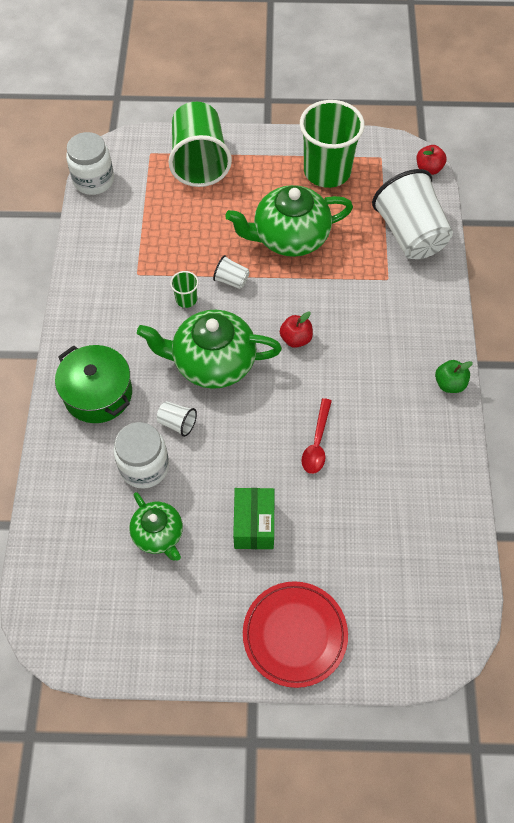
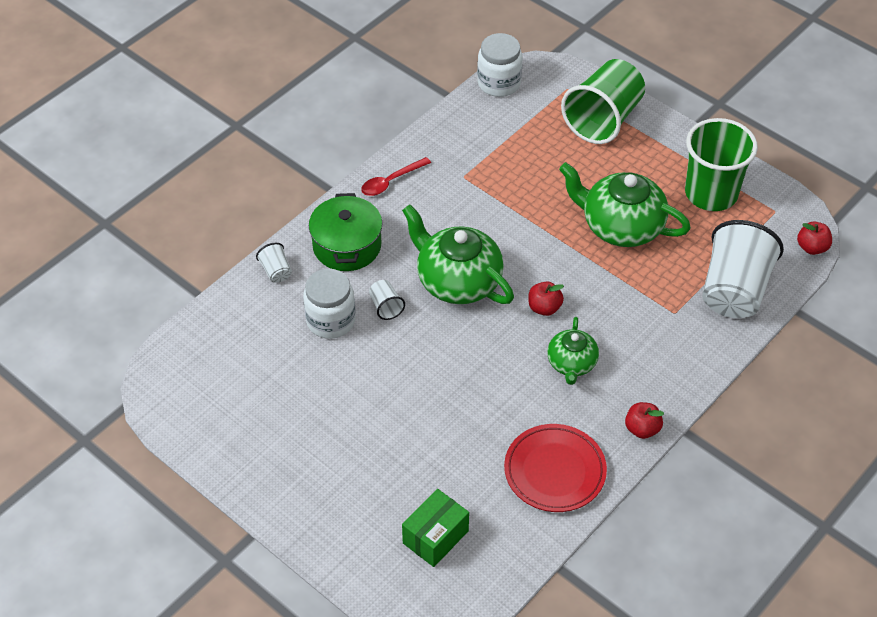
camera: 40 degrees right, 10 degrees down
green teapot [129,492,183,561] -> green teapot moved to [547,317,599,385]
green cup [170,271,199,308] -> none
white cup [213,255,249,289] -> white cup moved to [256,243,292,283]
green box [233,488,274,549] -> green box moved to [402,489,469,567]
red plate [243,581,348,688] -> red plate moved to [504,424,607,512]
red spoon [302,398,332,474] -> red spoon moved to [361,157,431,196]
green apple [435,360,473,393] -> red apple [625,402,664,439]

